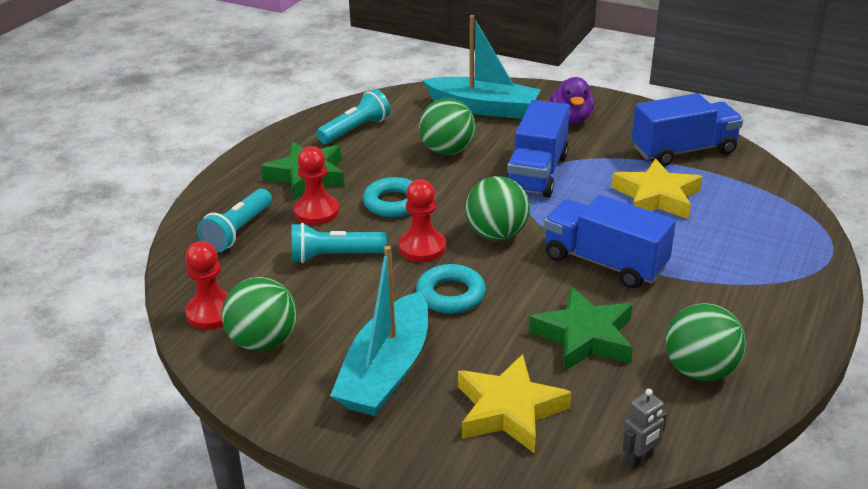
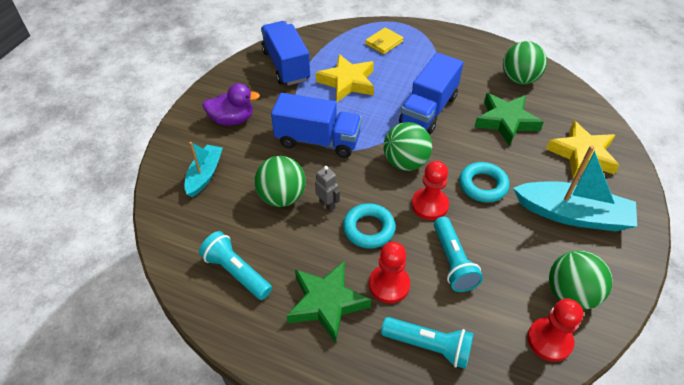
camera: 95 degrees left, 15 degrees up
turquoise boat [422,15,541,119] -> turquoise boat [184,142,223,197], size x0.60
grey robot [622,389,667,470] -> grey robot moved to [315,166,340,212]
none -> yellow wallet [365,27,404,54]

